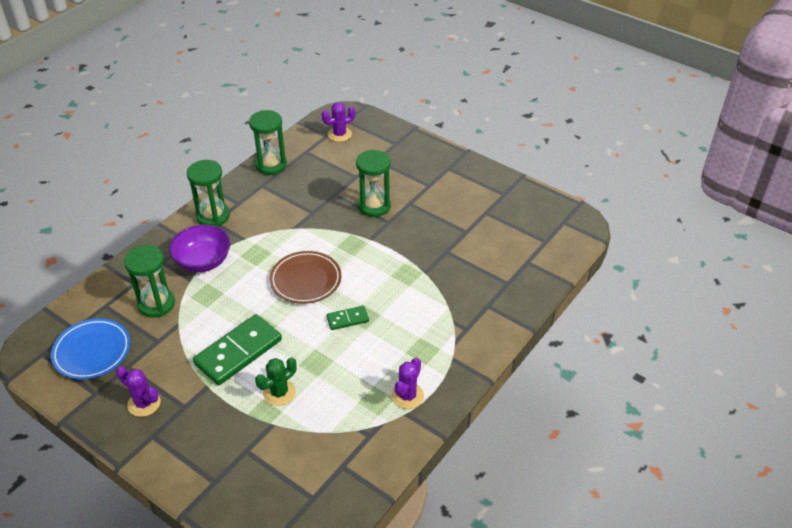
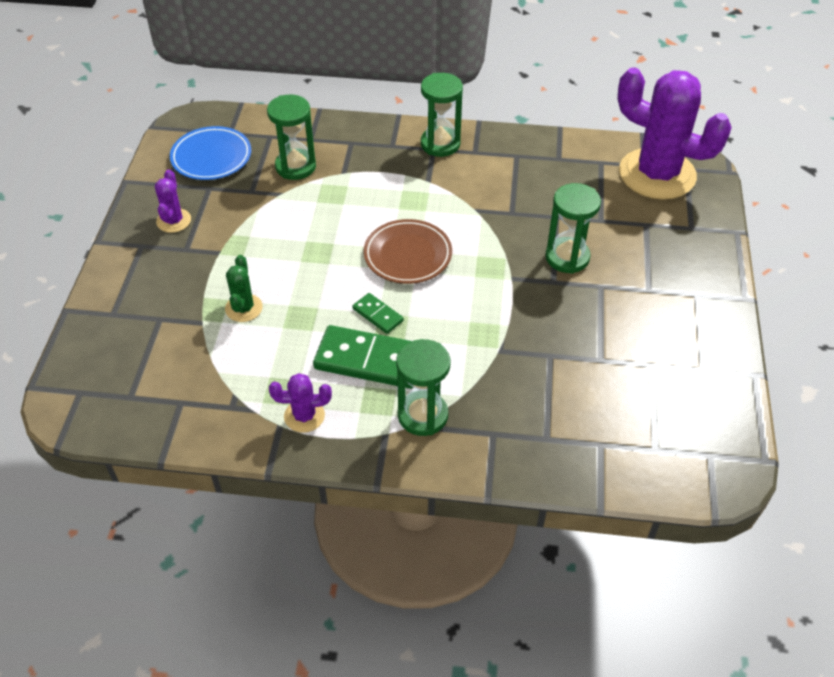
camera: 60 degrees right, 5 degrees up
purple bowl [169,224,231,272] -> none
green domino [193,314,282,385] -> green domino moved to [313,325,413,389]
green hourglass [249,110,287,175] -> green hourglass moved to [396,339,450,436]
green cactus [255,357,297,406] -> green cactus turned 75 degrees clockwise [225,255,263,322]
purple cactus [322,102,355,142] -> purple cactus [617,67,732,200], size x2.32

